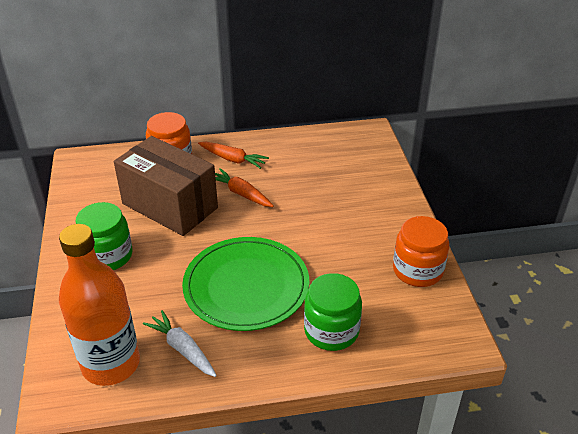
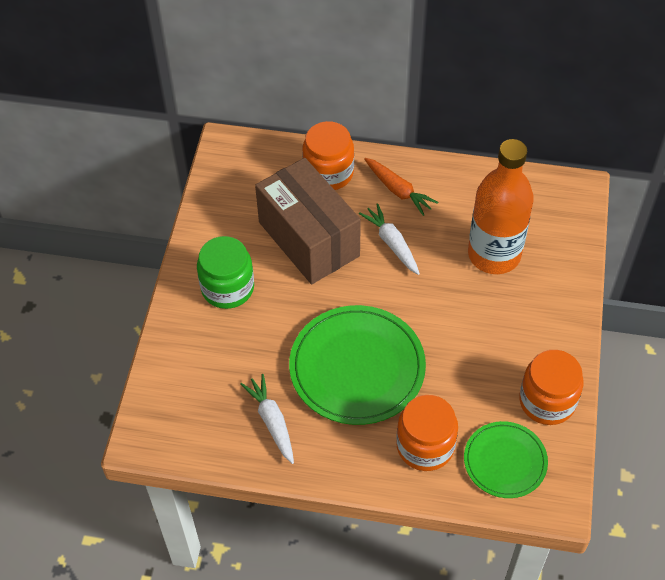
camera: 20 degrees right, 15 degrees up
orange bottle [59,224,140,386] -> orange bottle moved to [468,139,534,274]
orange carrot [215,168,274,207] -> white carrot [359,203,420,275]
green jar [304,273,362,351] -> orange jar [396,395,458,471]
none -> green plate [464,421,548,498]

